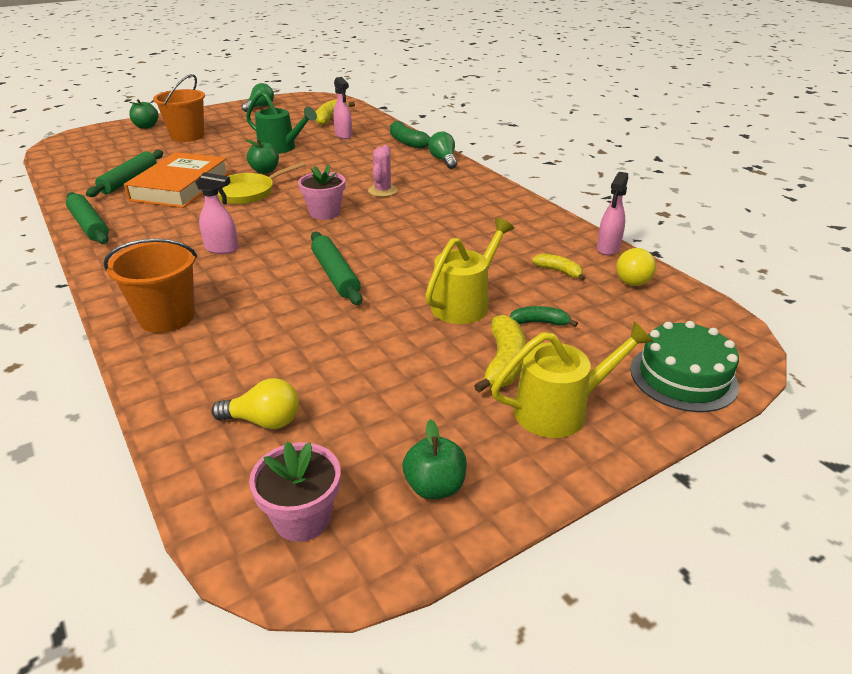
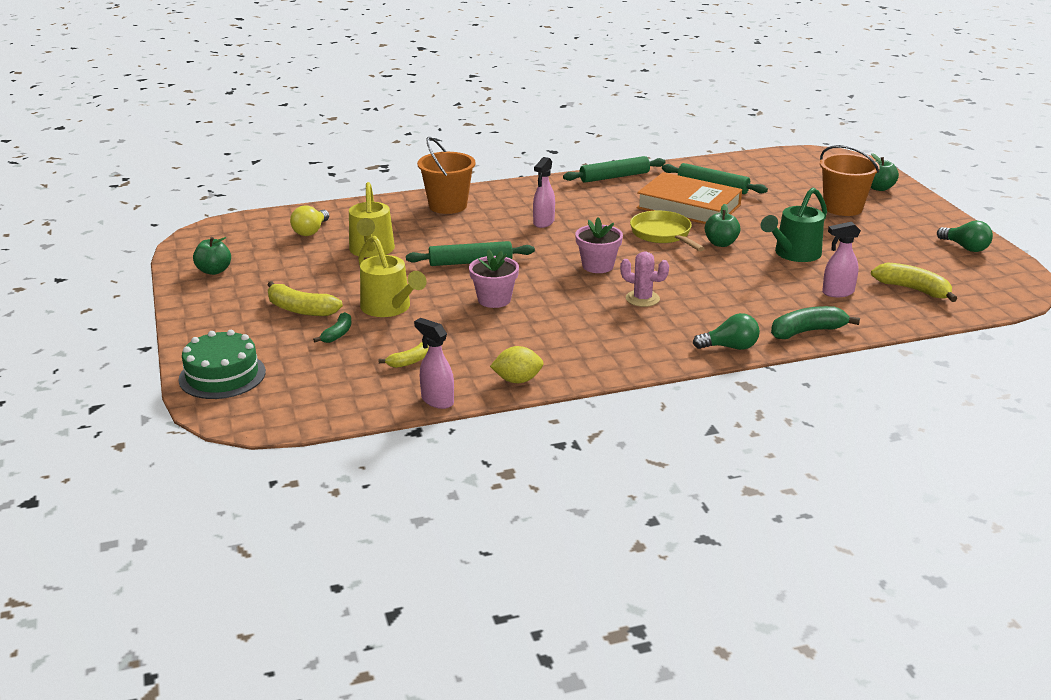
camera: 105 degrees right, 5 degrees down
pink flower pot [249,441,340,542] -> pink flower pot moved to [469,249,519,308]
yellow watering can [491,321,653,438] -> yellow watering can moved to [349,182,395,258]
yellow light bulb [616,248,656,286] -> none
none -> yellow lemon [490,346,544,383]

